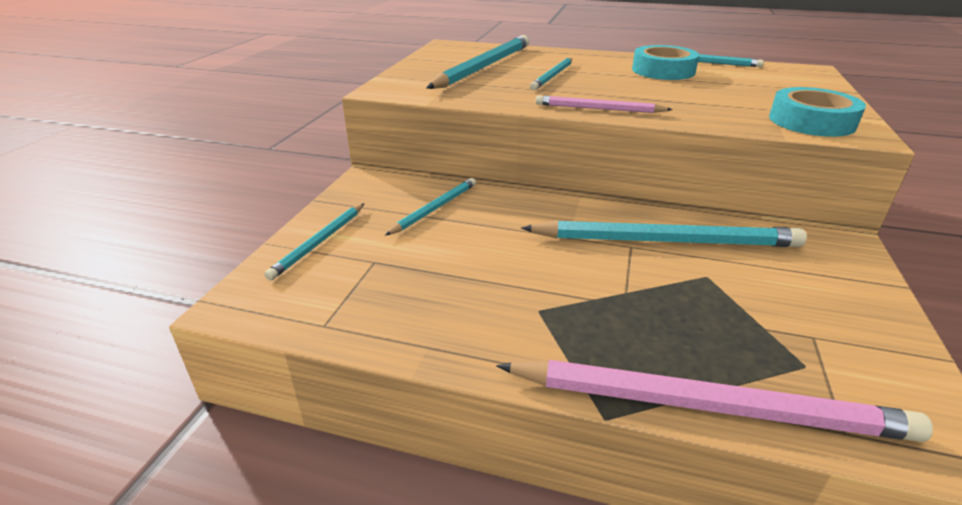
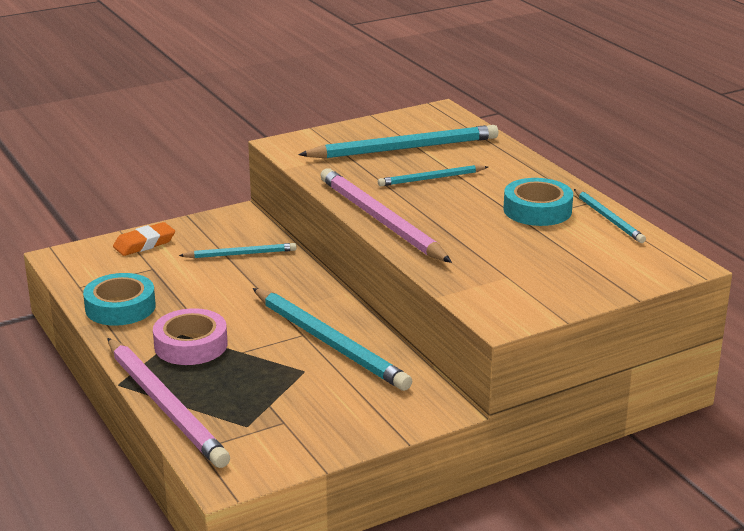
camera: 45 degrees right, 5 degrees down
turquoise pencil [265,203,364,280] -> orange eraser [113,222,175,256]
pink pencil [536,96,673,113] -> pink pencil [320,168,452,263], size x1.84
turquoise tape [769,87,866,137] -> turquoise tape moved to [83,273,156,326]
none -> pink tape [153,308,228,365]

